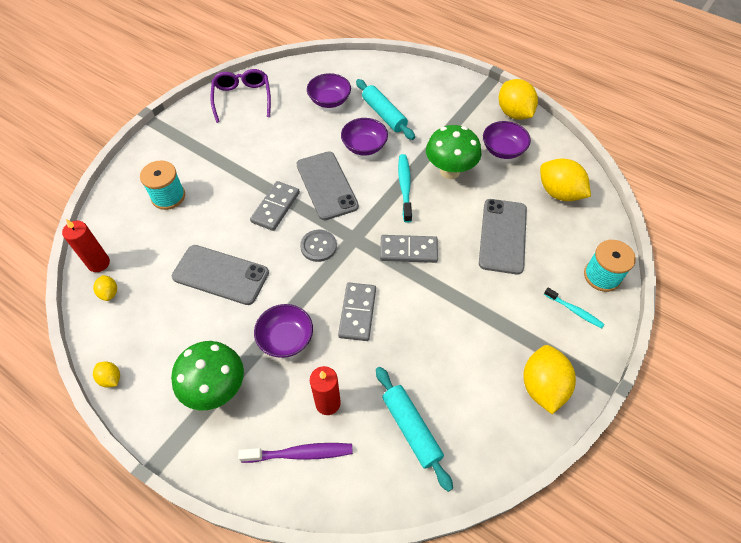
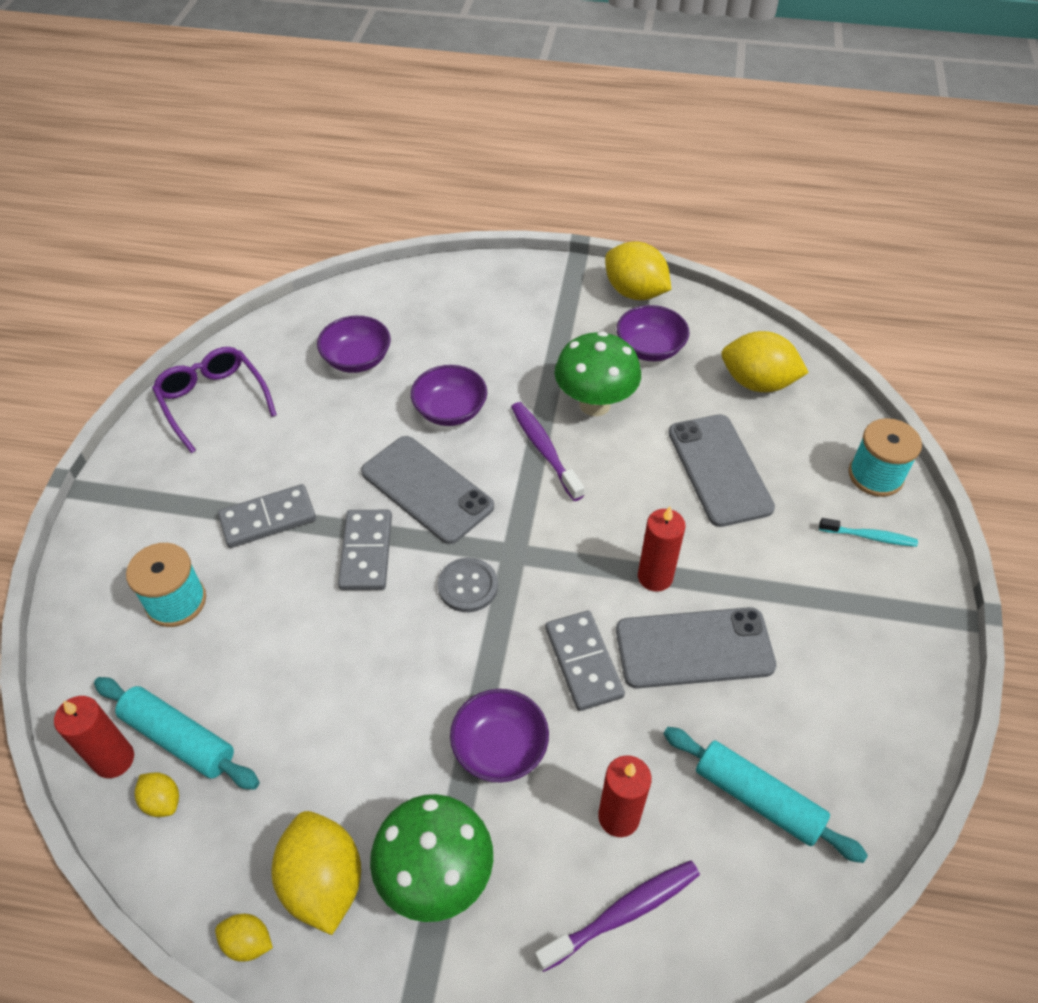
camera: 25 degrees left, 5 degrees down
grey phone [172,245,269,305] -> grey phone moved to [616,607,776,688]
turquoise rolling pin [356,79,415,140] -> turquoise rolling pin moved to [94,677,260,790]
grey domino [380,235,438,263] -> grey domino moved to [218,484,316,548]
turquoise toothbrush [398,154,412,223] -> purple toothbrush [511,402,584,501]
yellow lemon [523,345,576,414] -> yellow lemon moved to [271,811,361,935]
none -> red candle [638,507,686,591]

